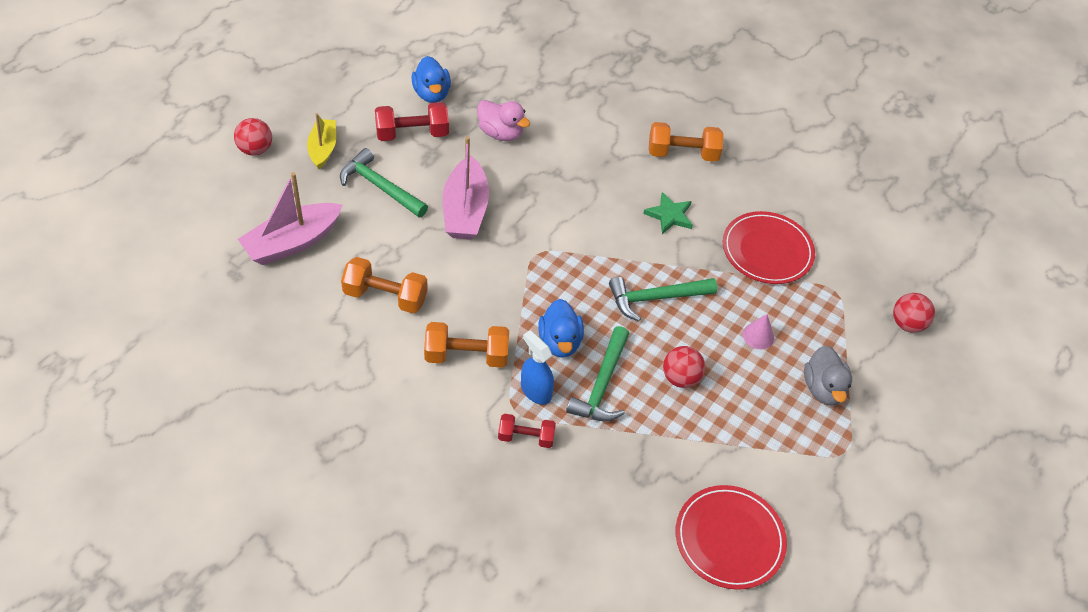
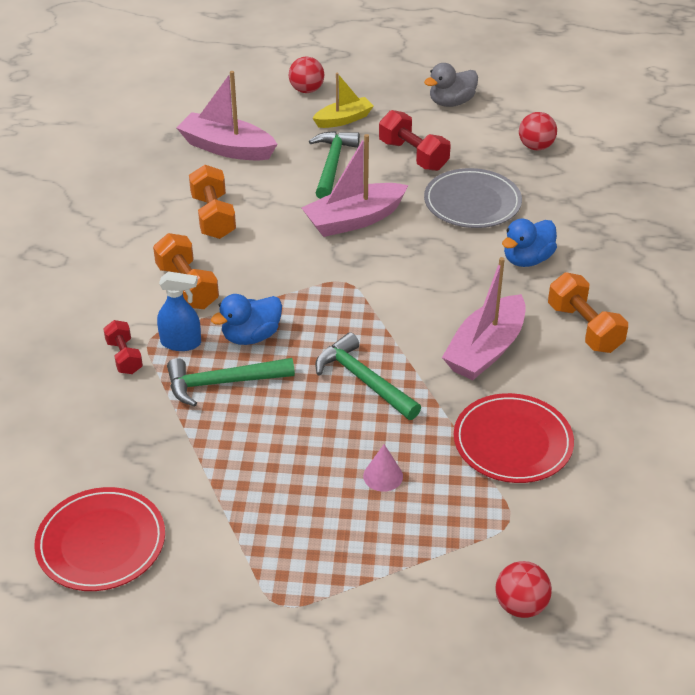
camera: 65 degrees right, 10 degrees down
blue duck [411,56,451,103] -> blue duck moved to [502,219,557,267]
pink duck [477,100,530,141] -> grey plate [424,168,522,228]
blue spray bottle [521,330,554,405] -> blue spray bottle turned 75 degrees clockwise [157,271,201,351]
green star [643,192,693,234] -> pink boat [442,257,526,380]
red ball [663,346,705,388] -> red ball moved to [519,112,557,150]
grey duck [804,345,852,406] -> grey duck moved to [424,63,478,107]

